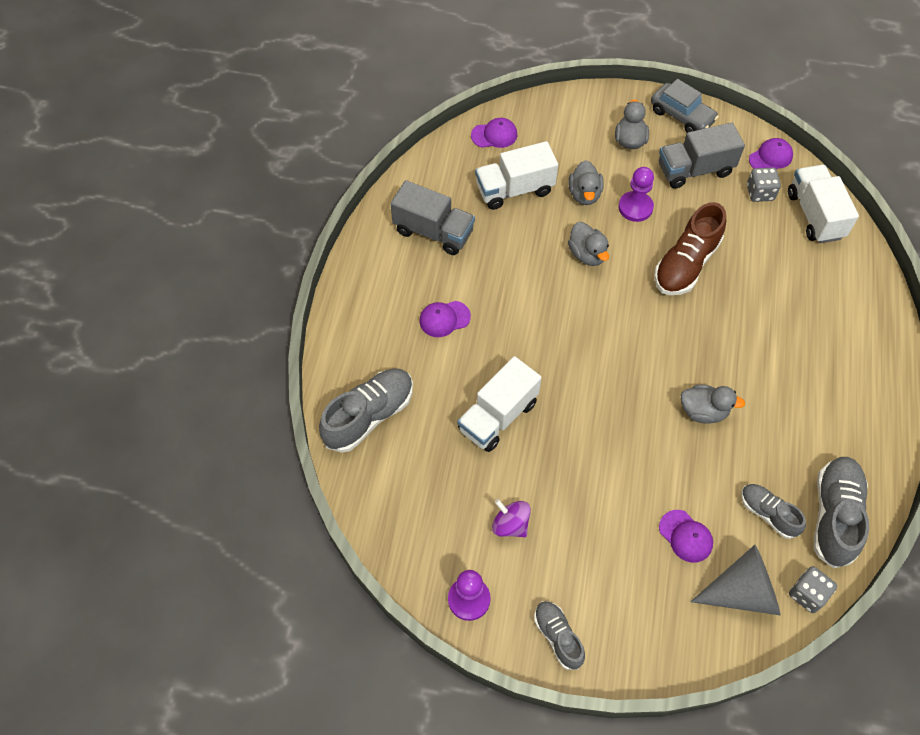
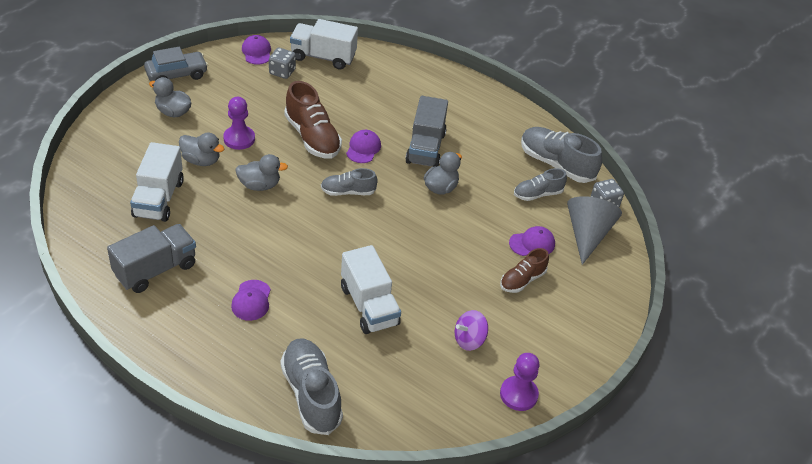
camera: 70 degrees left, 15 degrees down
purple cap [471,118,517,148] -> purple cap moved to [346,130,381,163]
grey shoe [534,601,585,670] -> grey shoe moved to [321,168,378,196]
grey truck [659,123,745,189] -> grey truck moved to [405,96,448,167]
none -> brown shoe [500,248,549,293]

